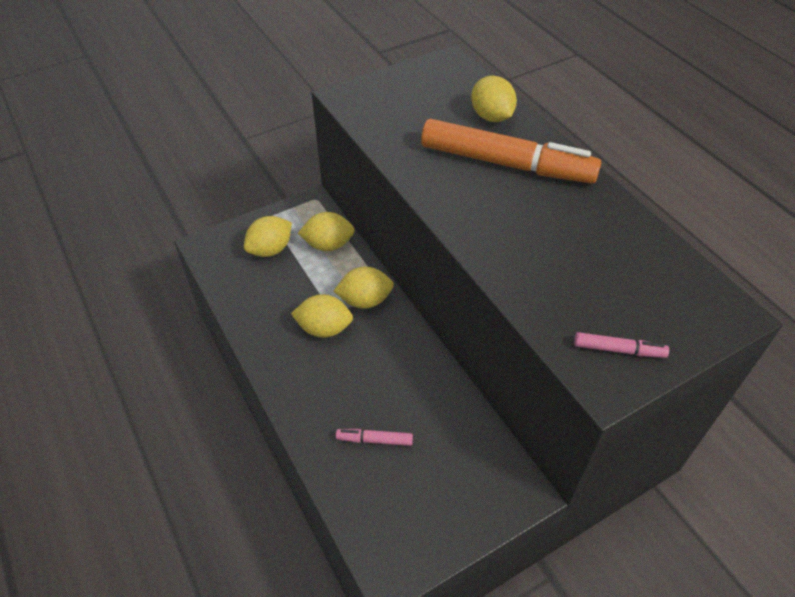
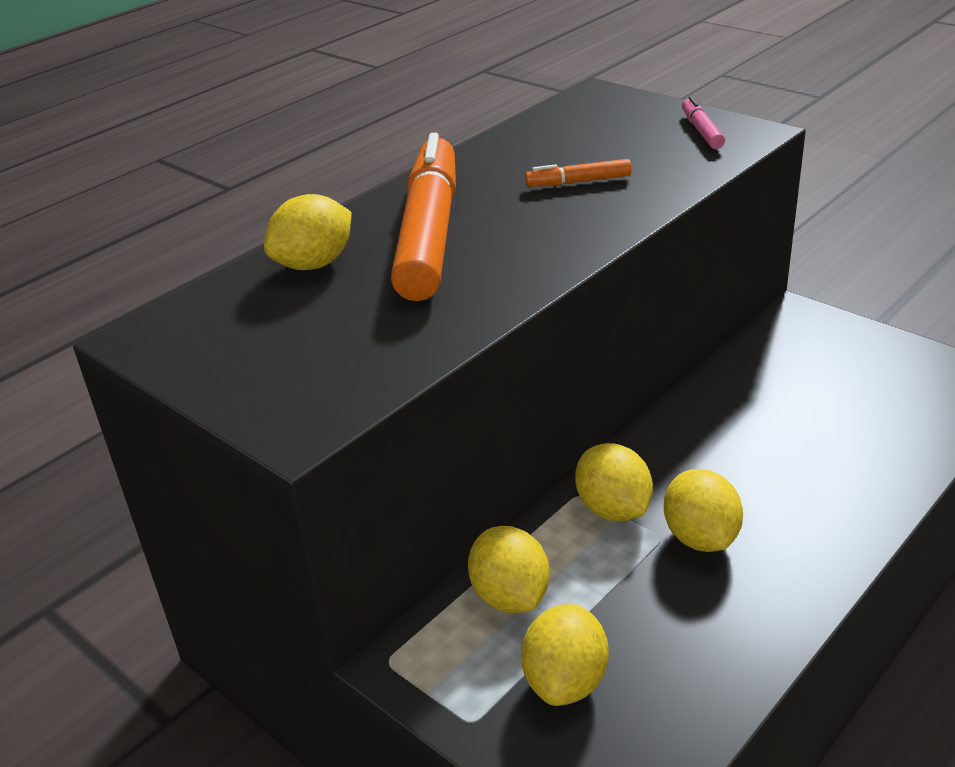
camera: 105 degrees left, 15 degrees down
yellow lemon [244,216,292,257] -> yellow lemon turned 75 degrees clockwise [521,604,609,706]
pink marker [336,429,413,446] -> none
none -> orange marker [525,159,632,187]

